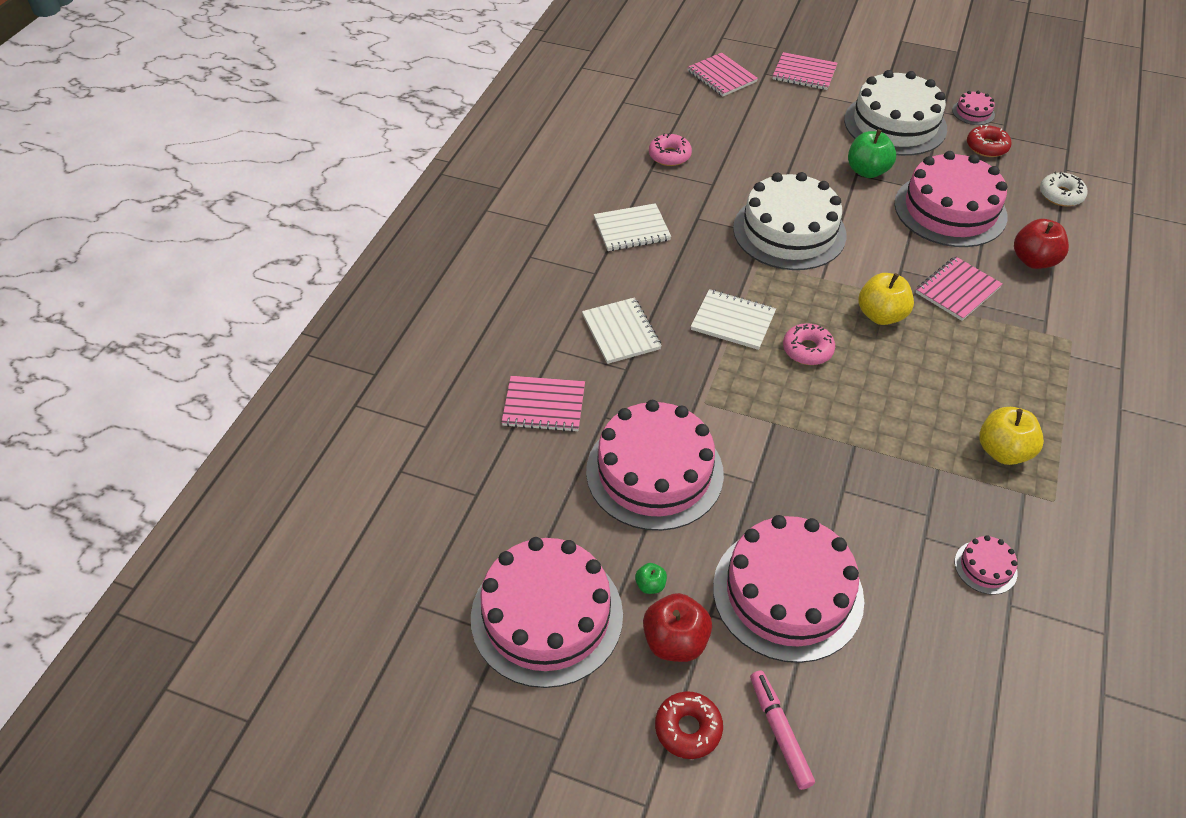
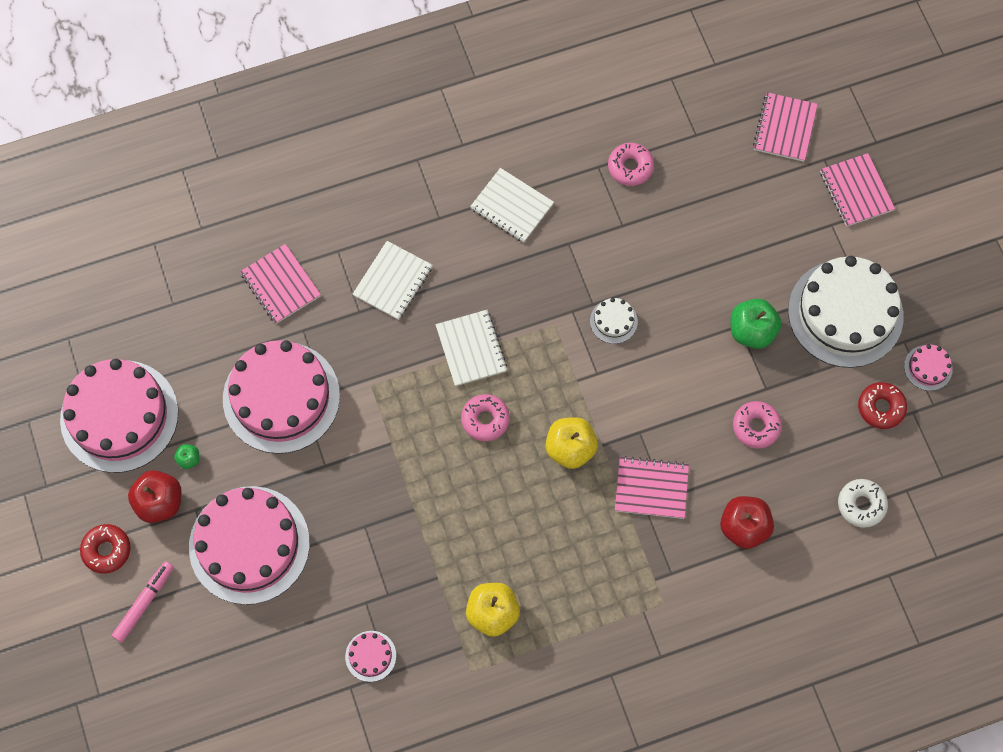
camera: 50 degrees right, 20 degrees up
white cake [733,172,846,270] -> white cake [590,298,638,344], size x0.41
pink cake [894,151,1008,247] -> pink donut [733,401,782,448]

